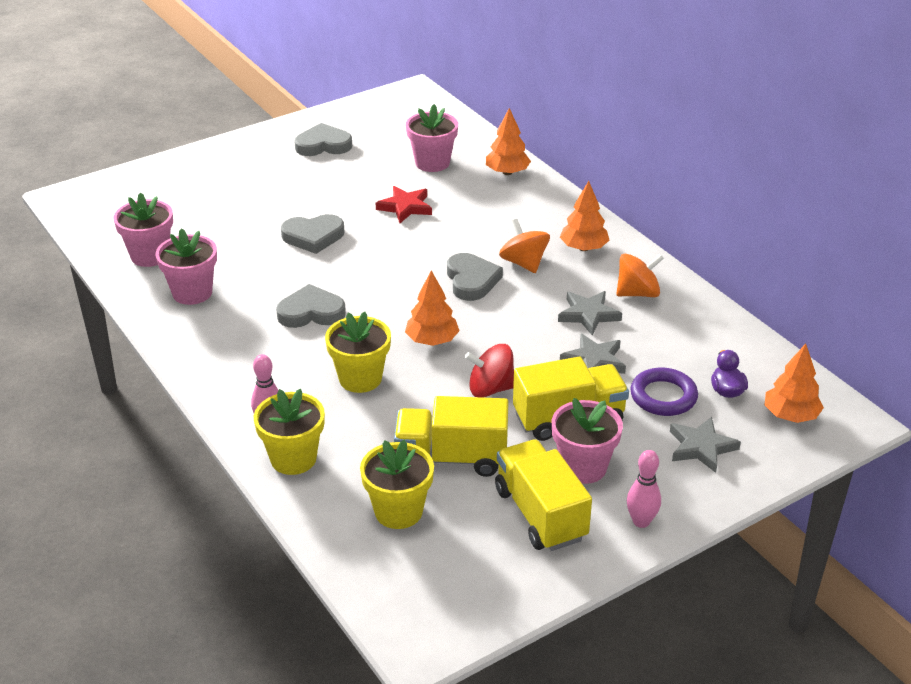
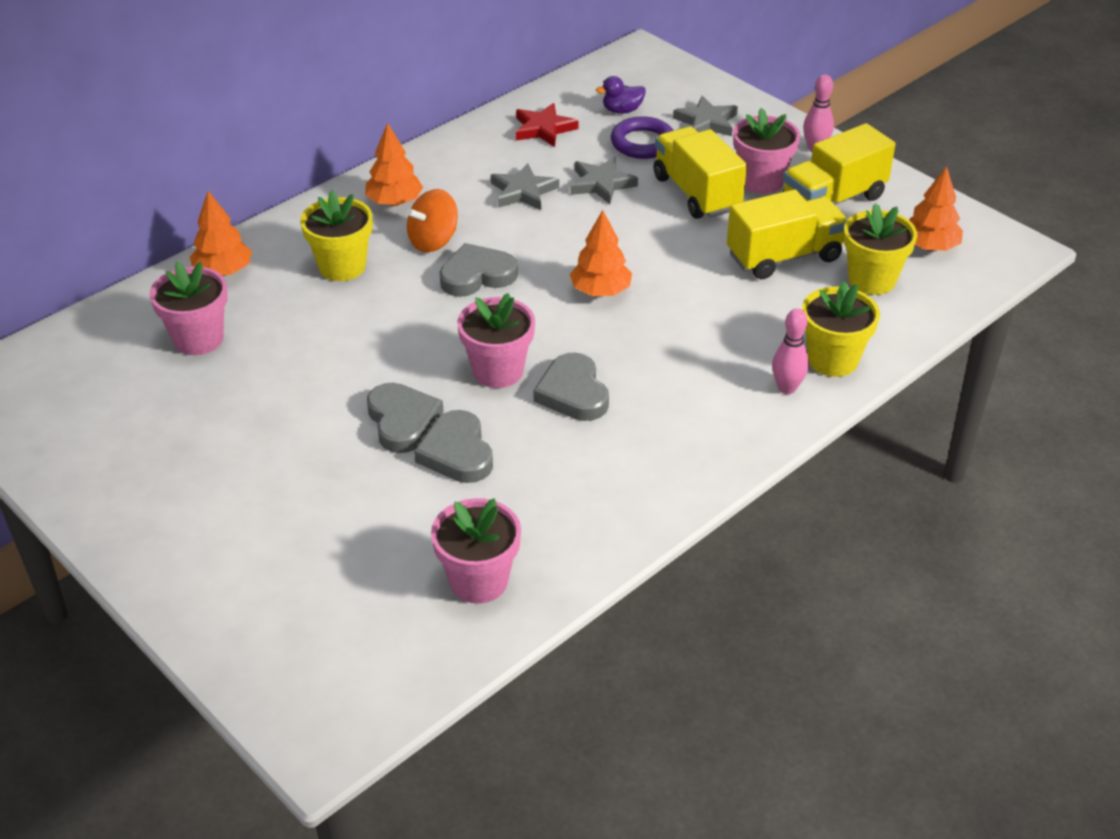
camera: 100 degrees left, 5 degrees up
pink flower pot [156,228,217,305] -> pink flower pot moved to [457,293,535,388]
grey heart [294,123,352,156] -> grey heart moved to [414,410,493,483]
yellow flower pot [325,312,391,393] -> yellow flower pot moved to [300,190,373,281]
red star [376,186,432,223] -> red star moved to [516,103,579,147]
yellow truck [394,396,509,477] -> yellow truck turned 105 degrees counterclockwise [727,189,847,279]
red spinning top [465,344,514,398] -> none
orange spinning top [616,254,664,297] -> none
orange tree [764,344,824,423] -> orange tree moved to [909,166,963,251]

